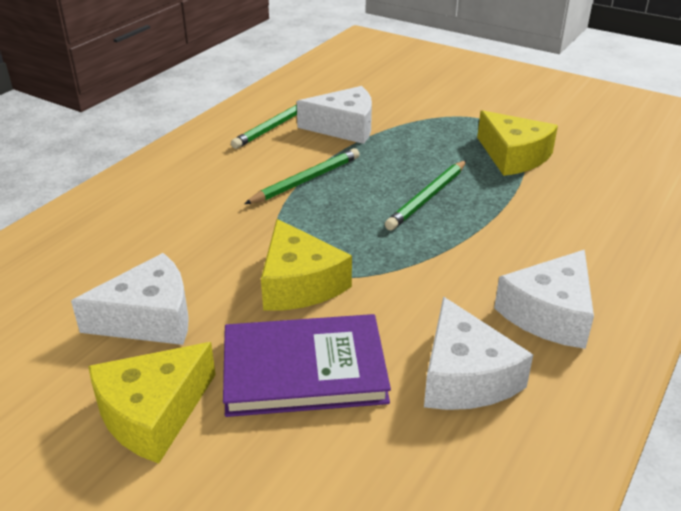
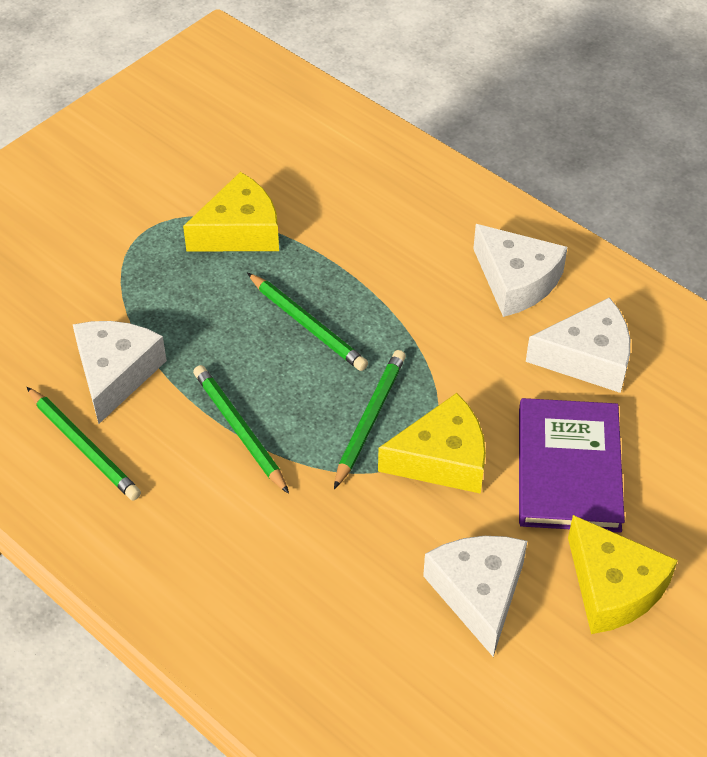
camera: 80 degrees left, 15 degrees up
none -> green pencil [334,350,406,489]

